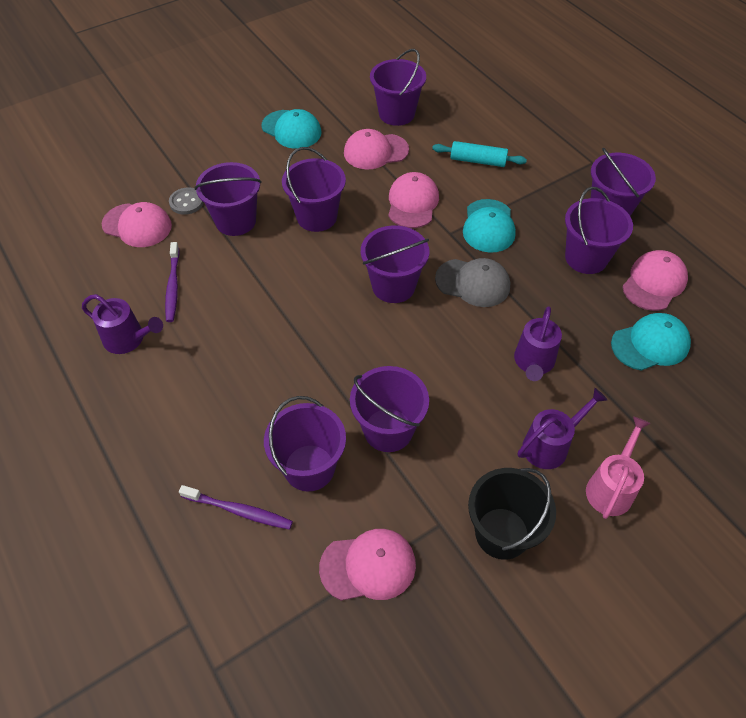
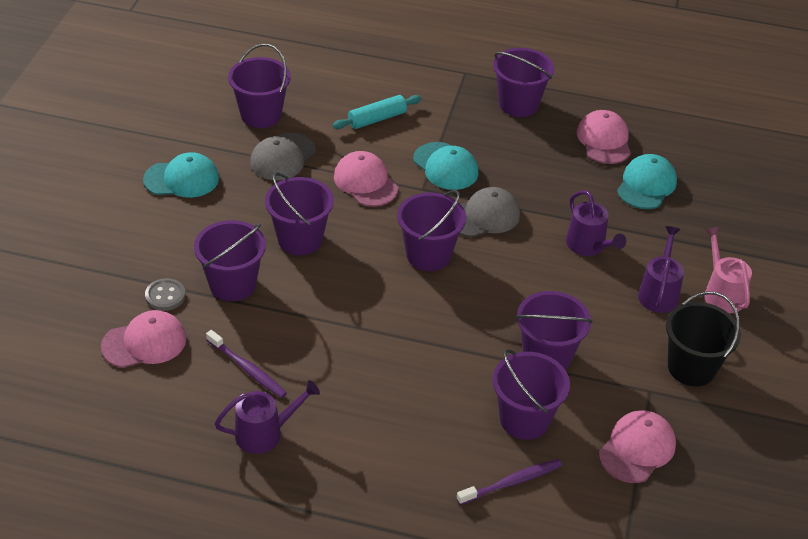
camera: 45 degrees left, 10 degrees down
pink cap [344,129,409,169] -> grey cap [250,133,316,180]
purple bucket [565,187,633,274] -> none

